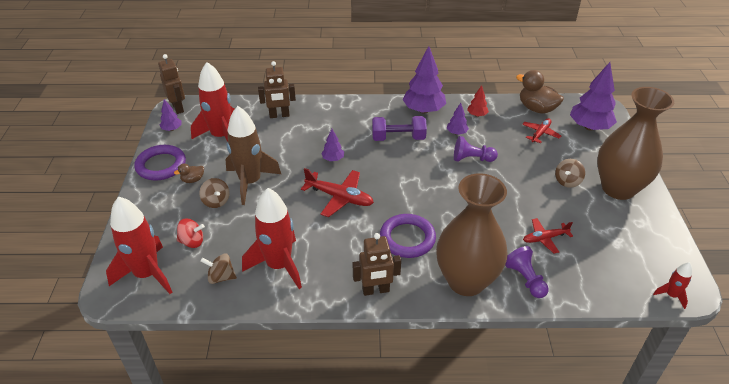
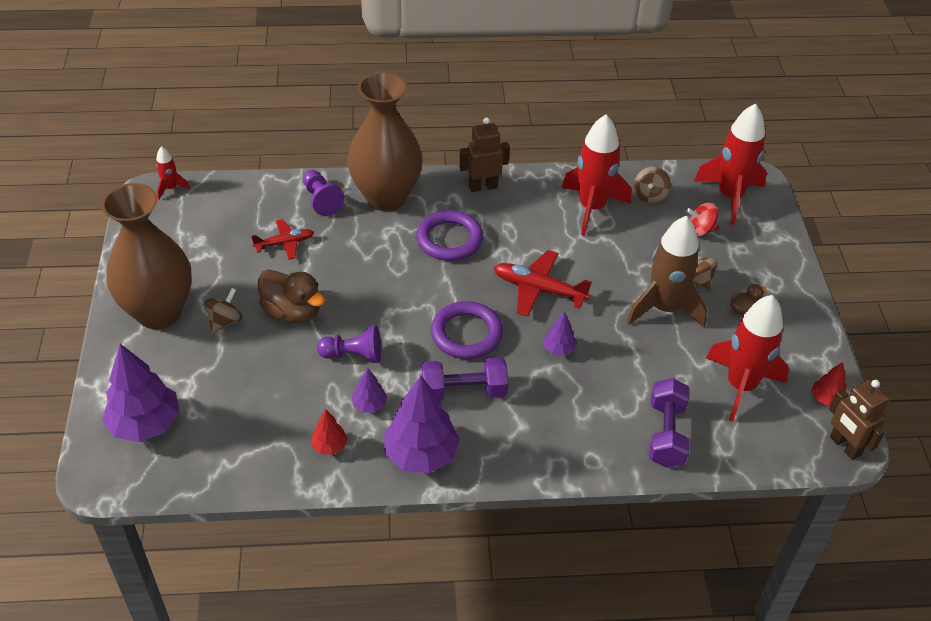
camera: 175 degrees right, 5 degrees up
purple ring [135,145,186,181] -> purple ring moved to [431,301,503,359]
purple tree [159,99,182,131] -> red tree [811,362,847,406]
brown spinning top [200,254,237,284] -> brown spinning top turned 105 degrees clockwise [634,167,671,203]
brown robot [258,61,296,118] -> purple dumbbell [649,378,690,468]
brown duck [516,70,564,114] -> brown duck moved to [258,269,325,324]
red plane [522,118,561,144] -> none

